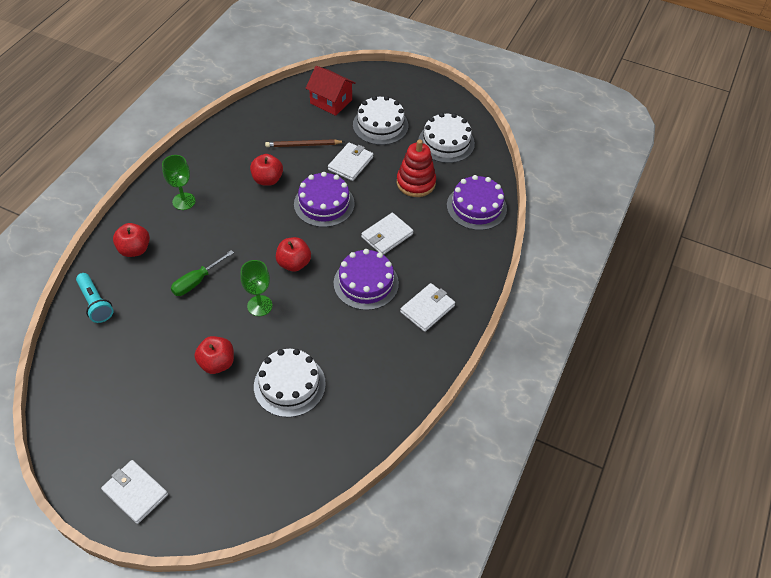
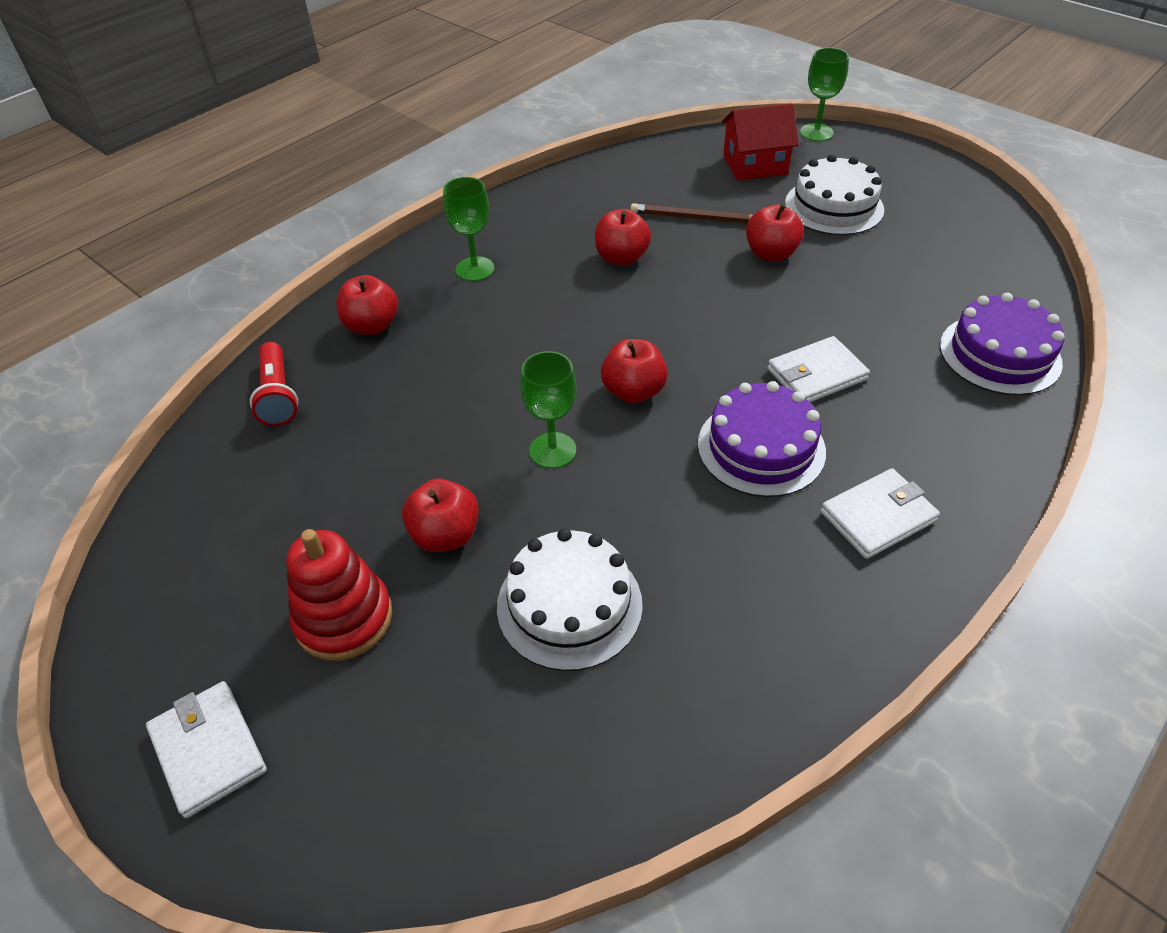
camera: 20 degrees right, 5 degrees down
turquoise flashlight [76,273,114,323] -> red flashlight [250,342,298,426]
green screwdriver [171,250,234,296] -> none
purple cake [294,172,355,227] -> none
red house [306,66,356,116] -> red house turned 60 degrees counterclockwise [722,103,799,181]
white wallet [328,142,373,181] -> red apple [746,204,804,262]
red stacking toy [397,140,436,197] -> red stacking toy moved to [286,529,392,661]
white cake [418,113,475,163] -> none
none -> green goblet [800,47,849,142]

